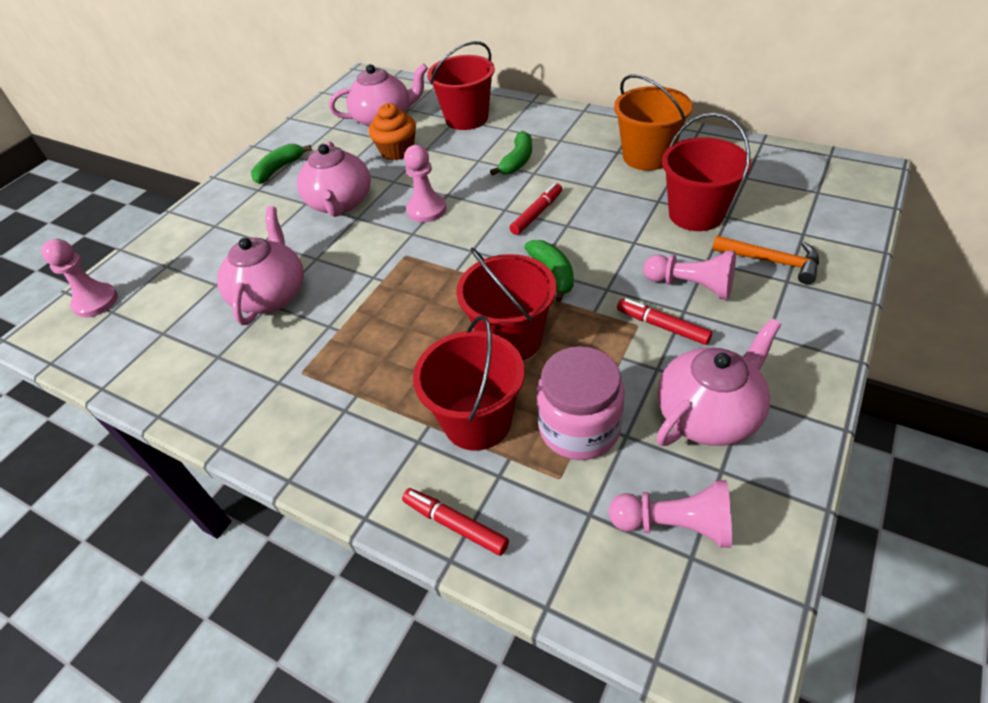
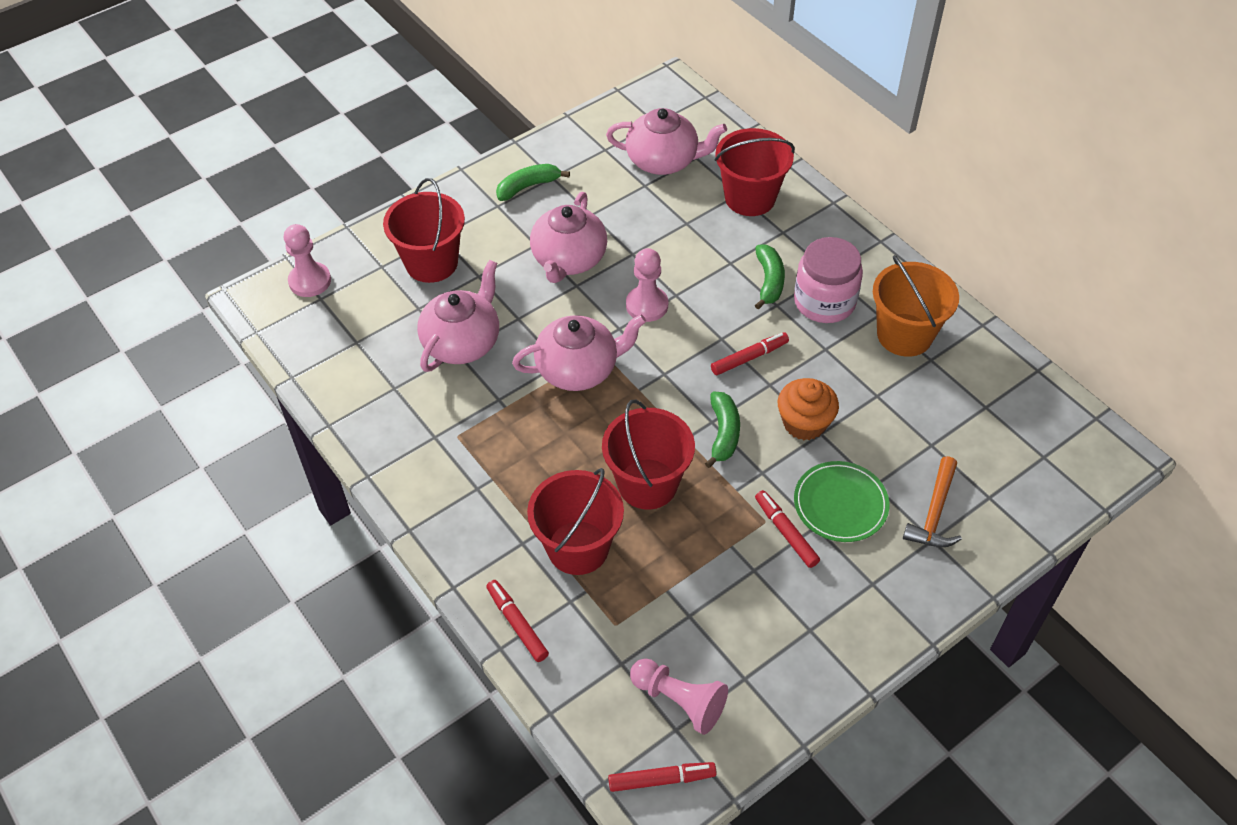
camera: 20 degrees right, 5 degrees up
orange cupcake [369,103,416,160] -> orange cupcake moved to [778,378,839,440]
green banana [490,131,532,176] -> green banana turned 45 degrees counterclockwise [755,244,785,310]
pink jar [537,346,625,460] -> pink jar moved to [794,237,863,323]
pink pawn [643,250,736,300] -> green plate [794,461,889,542]
pink teapot [656,318,782,446] -> pink teapot moved to [512,314,646,391]
red bucket [662,113,751,231] -> red bucket moved to [383,178,465,283]
orange hammer [712,235,819,284] -> orange hammer turned 60 degrees clockwise [903,456,962,547]
none -> red marker [608,762,716,792]

